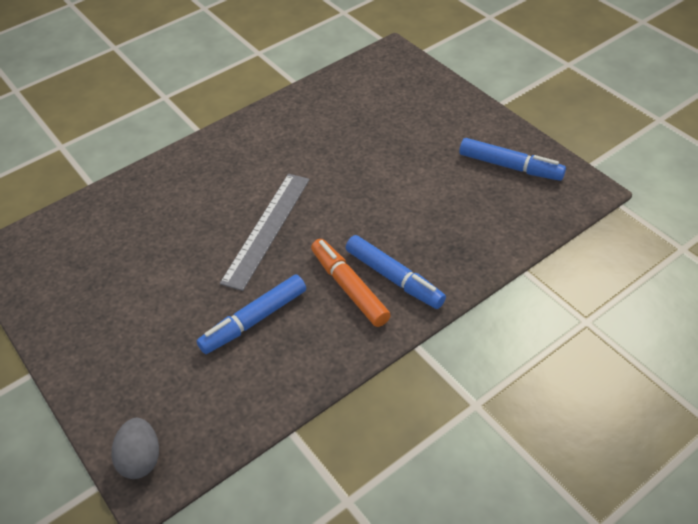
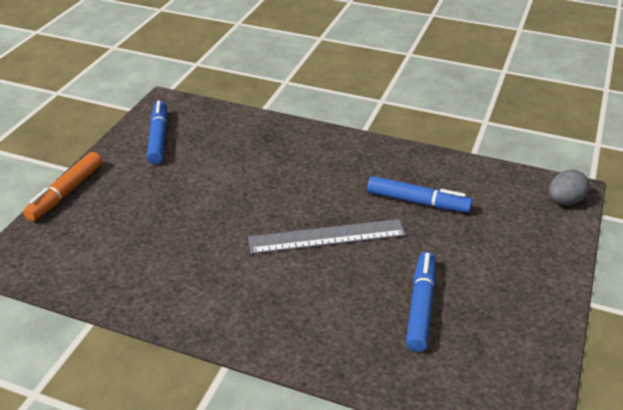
camera: 125 degrees left, 10 degrees down
orange marker [311,239,391,327] -> orange marker moved to [23,152,102,221]
blue marker [346,235,446,309] -> blue marker moved to [406,252,436,352]

